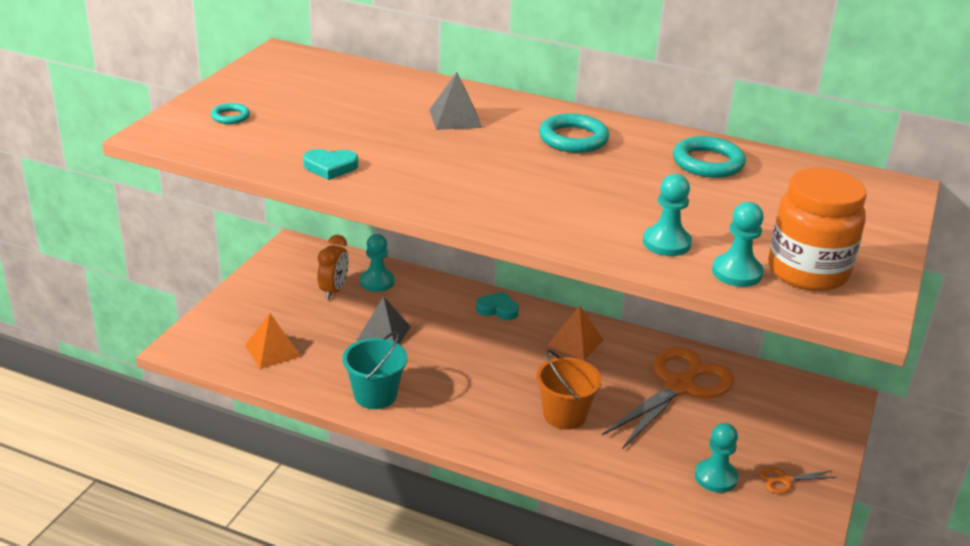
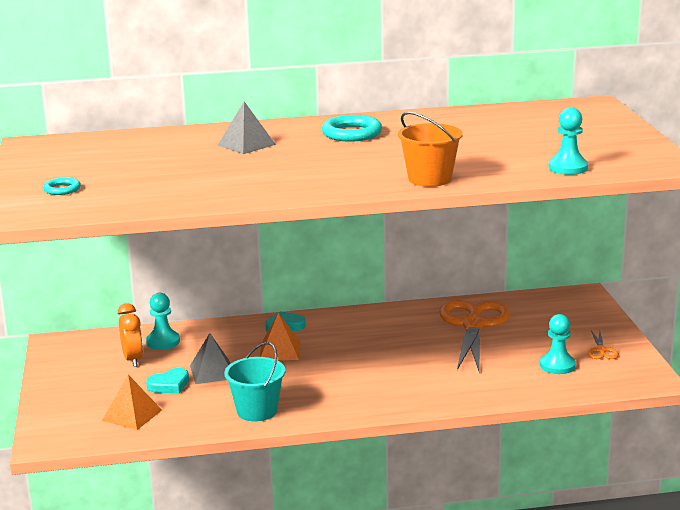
camera: 30 degrees left, 10 degrees down
turquoise heart [303,149,358,180] -> turquoise heart moved to [146,368,189,394]
orange bucket [536,350,602,430] -> orange bucket moved to [398,112,463,187]
orange pyramid [547,305,604,360] -> orange pyramid moved to [260,313,300,360]
turquoise pawn [643,174,692,256] -> none
turquoise ring [673,136,746,178] -> none
orange scissors [759,467,837,494] -> orange scissors turned 45 degrees counterclockwise [588,330,619,359]
orange jar [768,168,867,291] -> none

